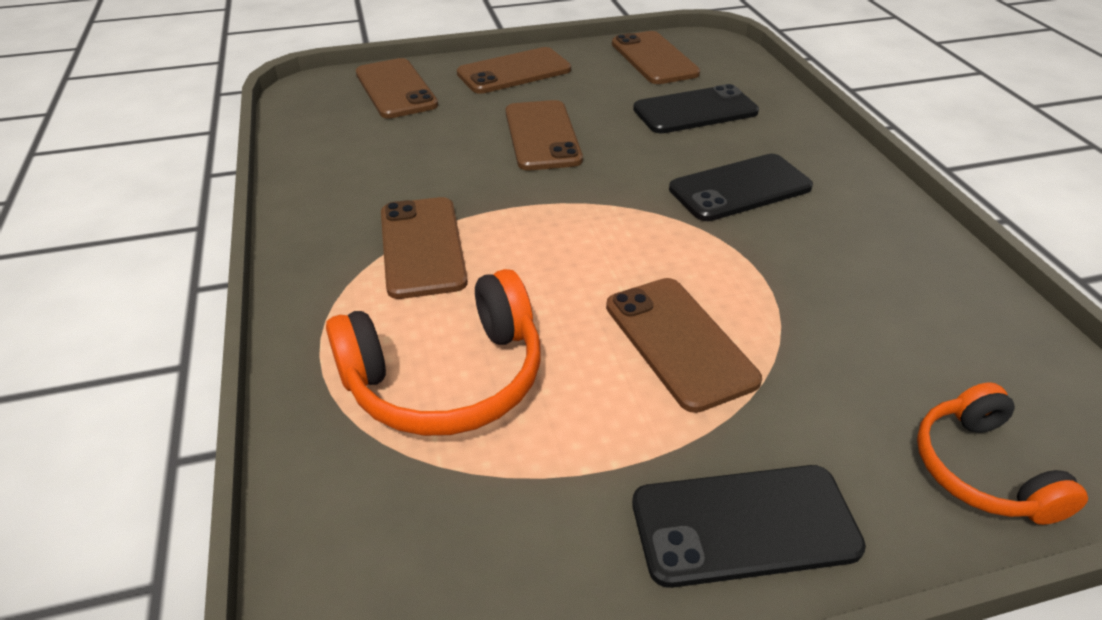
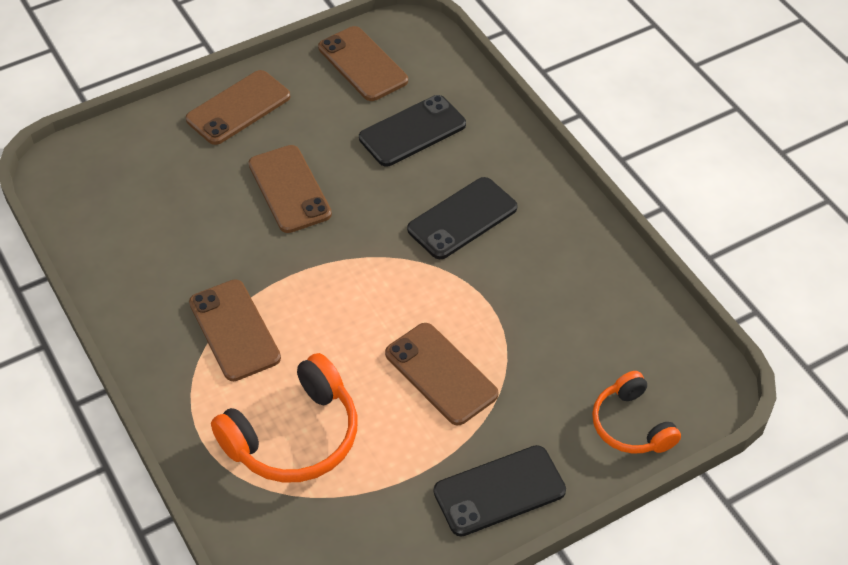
camera: 15 degrees left, 10 degrees up
brown phone [356,58,438,119] -> none

